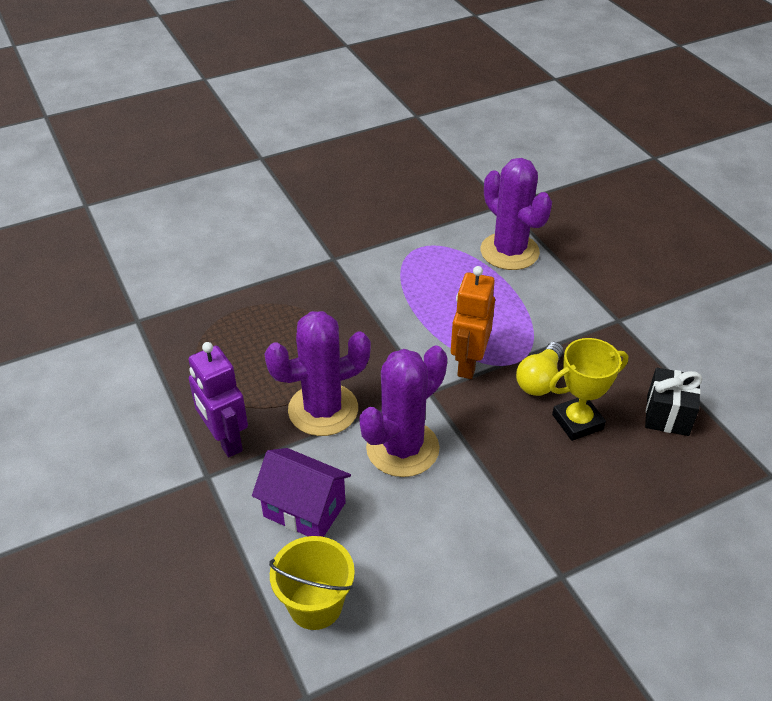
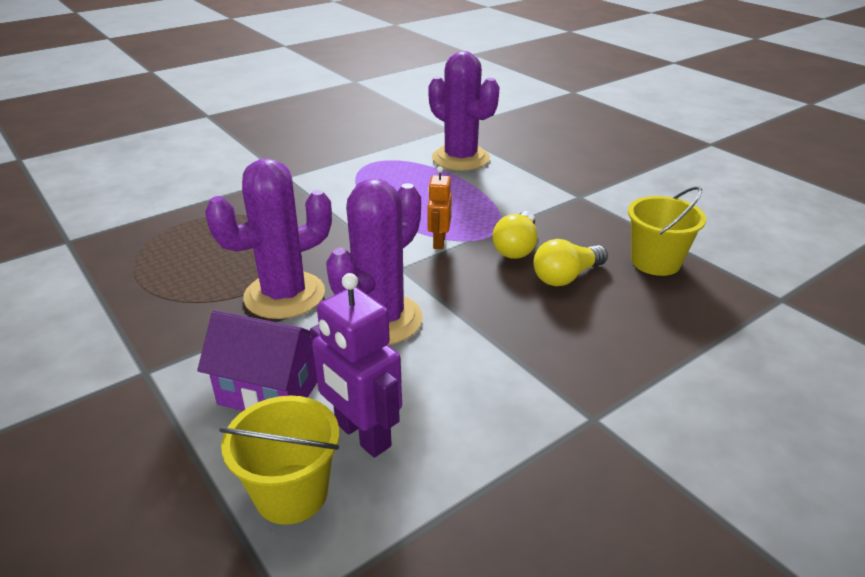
camera: 10 degrees left, 10 degrees down
purple robot [188,342,248,457] -> purple robot moved to [310,273,402,458]
orange robot [451,266,495,379] -> orange robot [427,167,452,249], size x0.61
yellow trophy [549,338,628,441] -> yellow light bulb [534,239,608,286]
black gift [645,368,702,436] -> yellow bucket [628,186,706,276]

